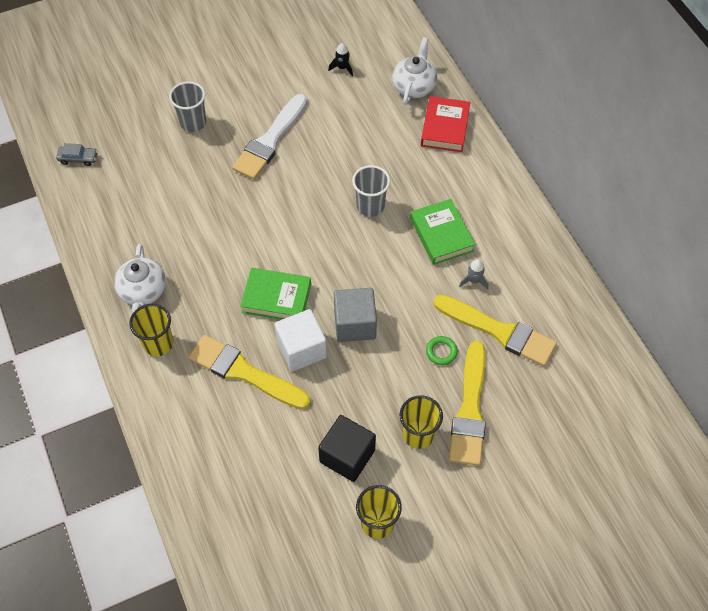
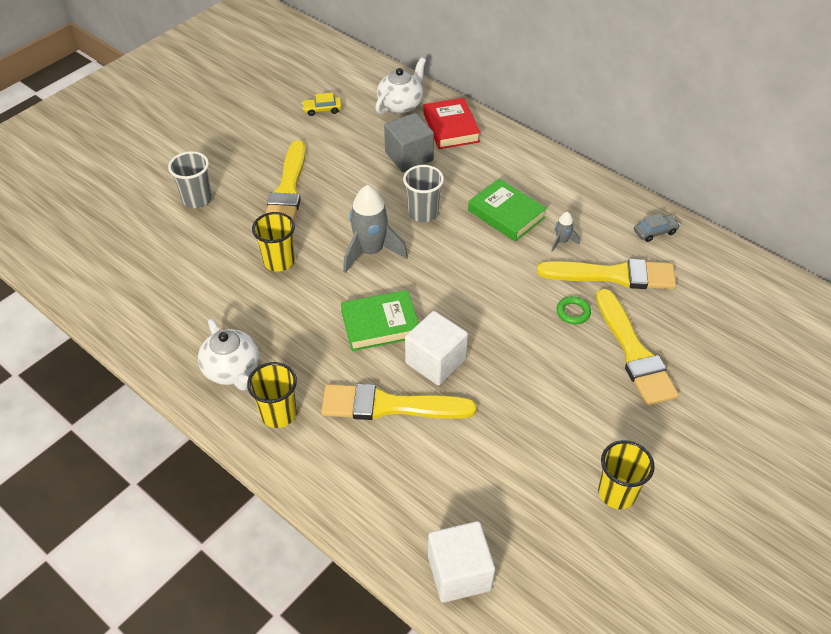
camera: 25 degrees left, 10 degrees down
grey car [56,143,98,166] -> grey car moved to [634,214,680,242]
white brush [232,94,307,179] -> yellow brush [266,140,306,221]
black cube [318,415,376,482] -> none
black rocket [328,43,353,76] -> yellow car [302,93,342,116]
grey cube [334,288,377,342] -> grey cube moved to [384,113,434,172]
white teapot [392,37,437,105] -> white teapot turned 45 degrees clockwise [375,58,426,114]
yellow cup [400,395,443,449] -> yellow cup moved to [252,212,295,272]
none -> grey rocket [343,185,408,273]
none -> white cube [428,521,495,603]

